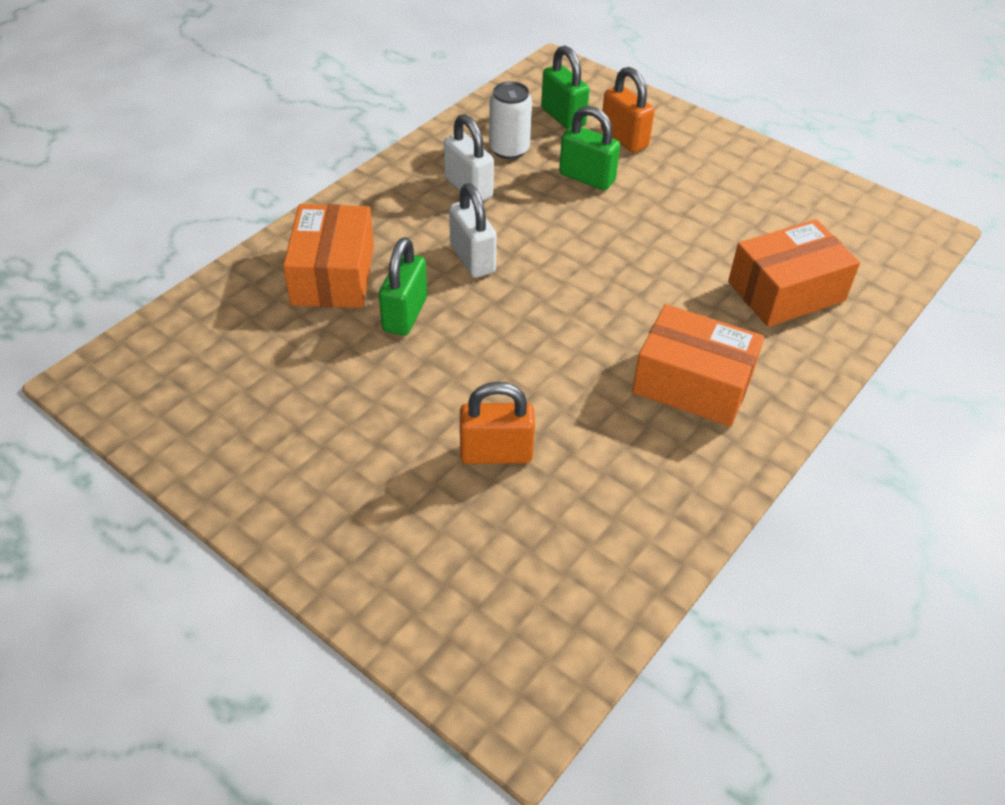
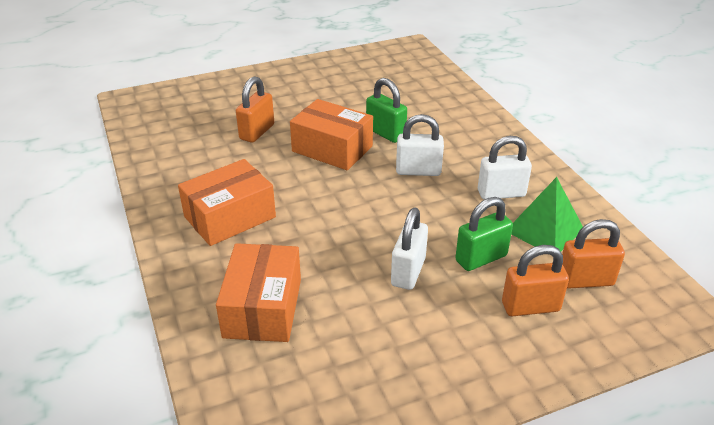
camera: 120 degrees right, 10 degrees down
orange box [283,204,374,308] -> orange box moved to [290,99,373,170]
white can [489,81,532,159] -> green pyramid [511,177,583,251]
green padlock [541,46,590,129] -> orange padlock [562,219,625,289]
none -> white padlock [391,207,428,290]

